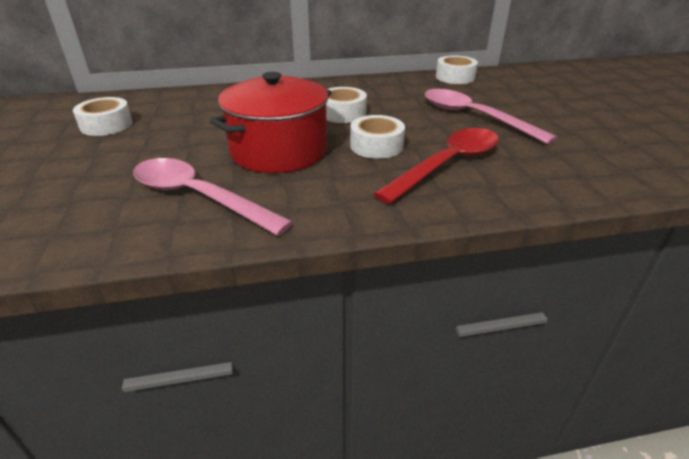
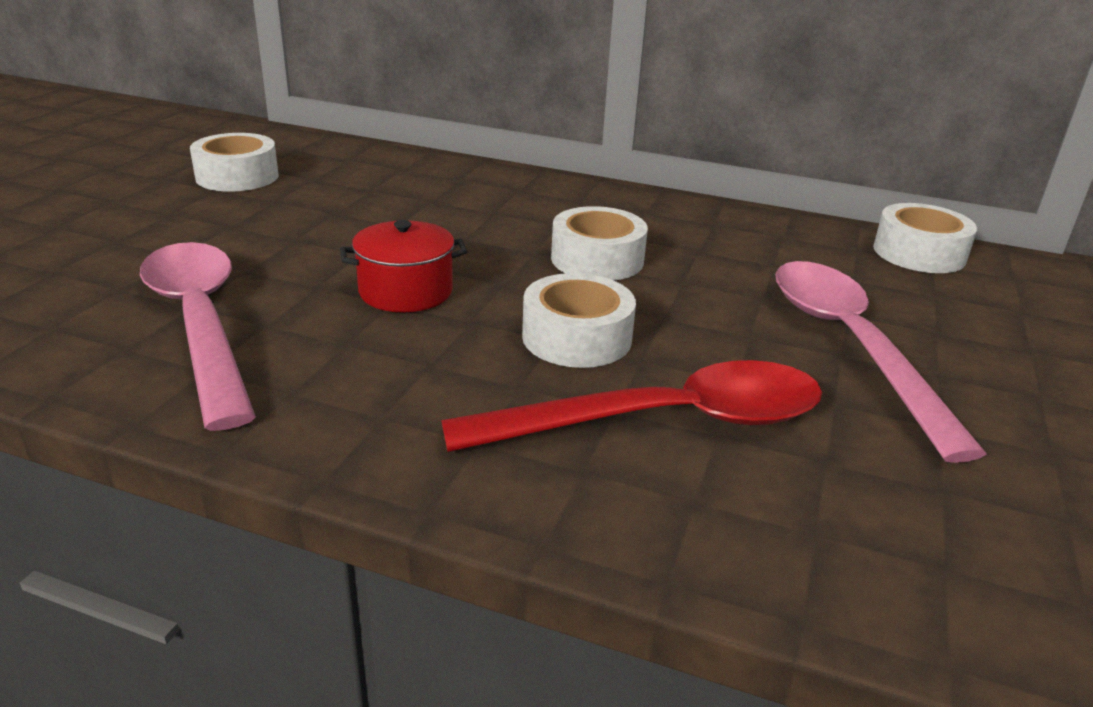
camera: 30 degrees right, 5 degrees down
red pot [210,72,332,173] -> red pot [340,220,467,313], size x0.51

